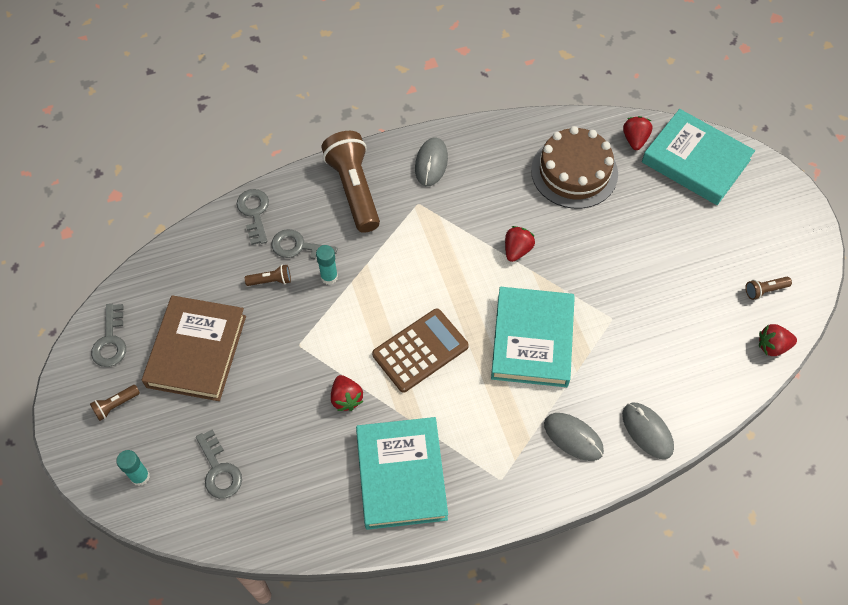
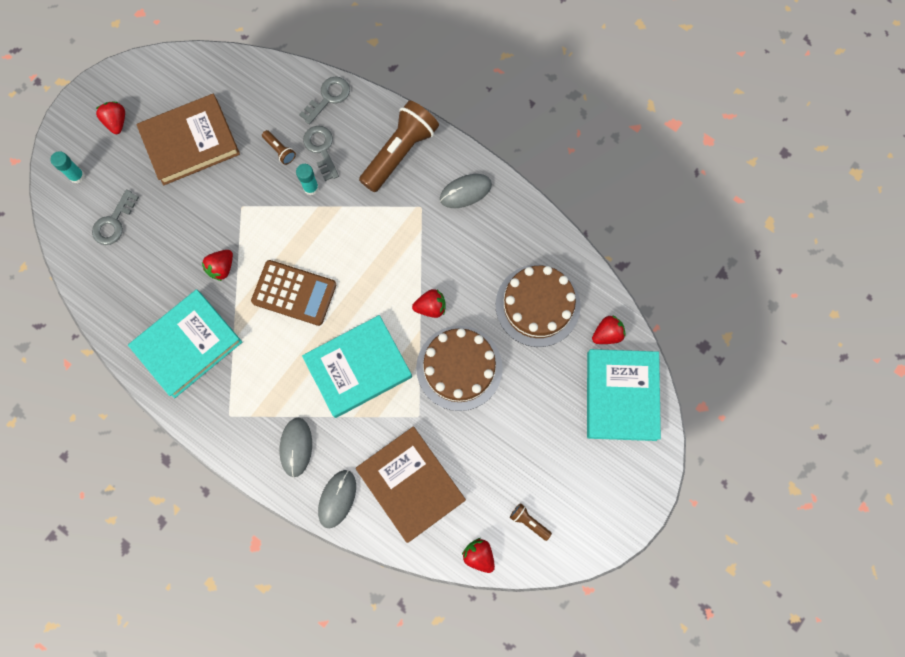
camera: 55 degrees right, 15 degrees up
brown flashlight [90,385,140,421] -> red strawberry [96,102,125,134]
grey key [91,304,126,367] -> none
none -> brown book [356,426,466,543]
none -> brown cake [416,326,503,411]

